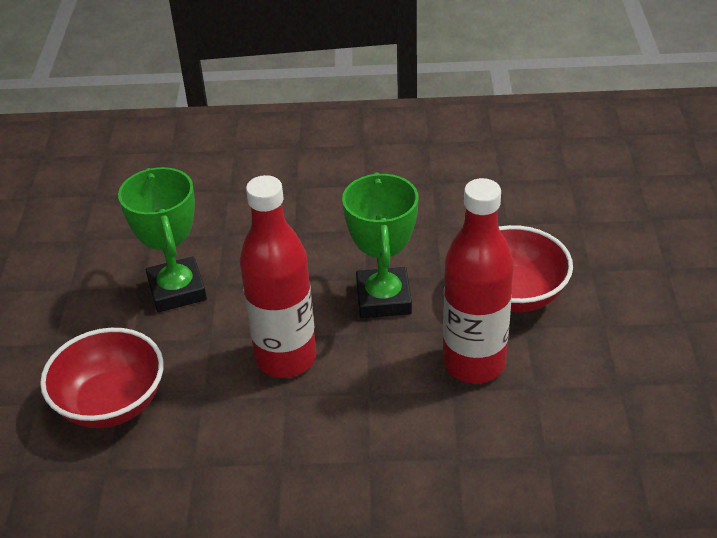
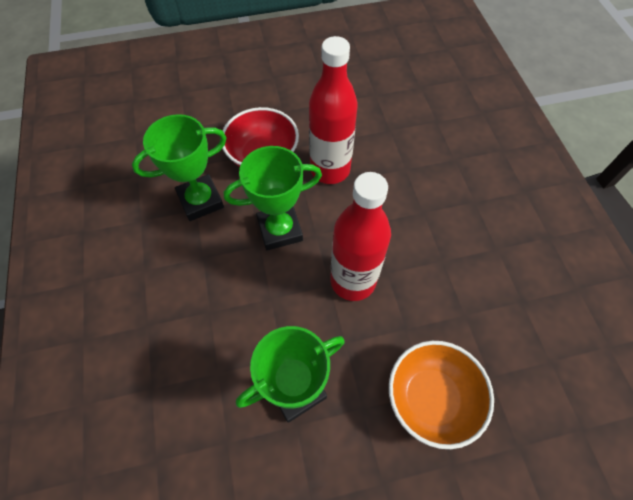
camera: 105 degrees left, 20 degrees up
red bowl [40,328,164,428] -> orange bowl [389,341,494,449]
none -> green trophy [132,114,227,221]

